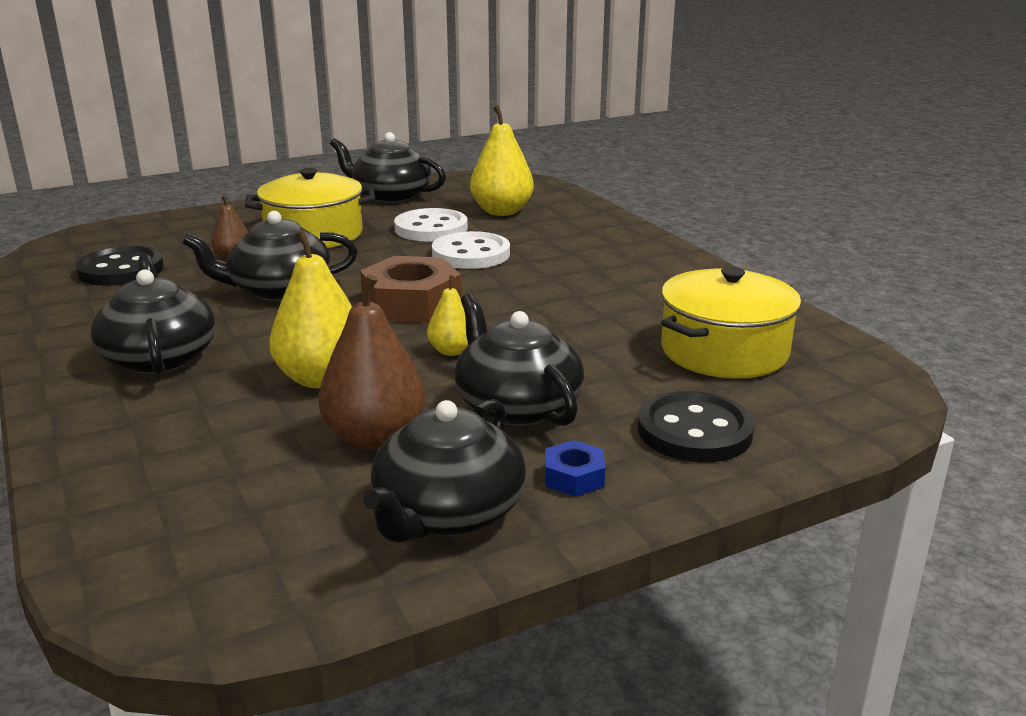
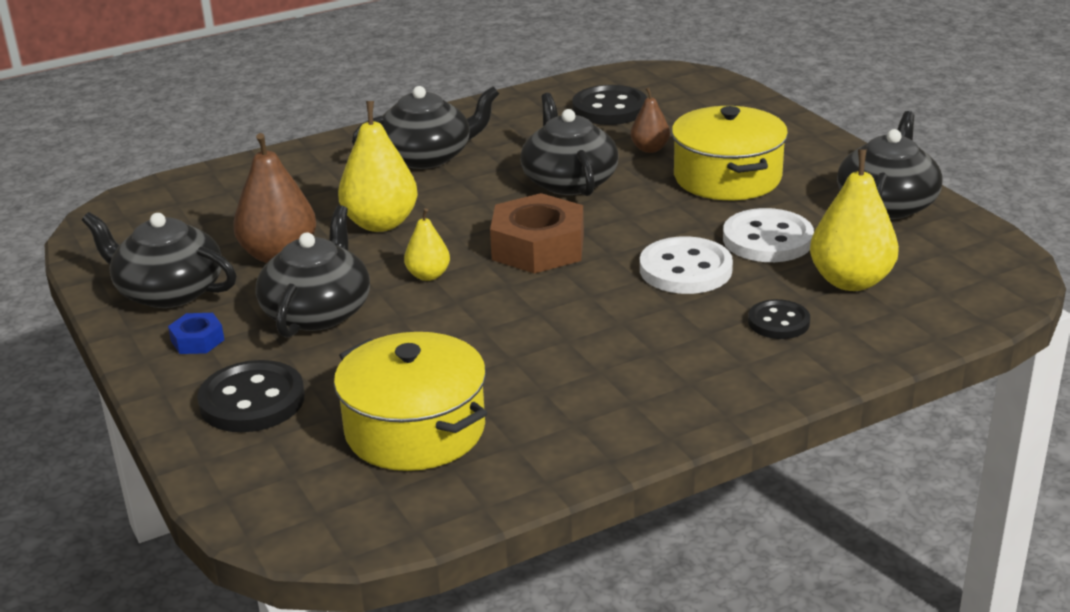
camera: 90 degrees right, 5 degrees up
black teapot [454,294,584,426] -> black teapot turned 45 degrees counterclockwise [255,205,370,338]
none -> black button [748,299,810,339]

